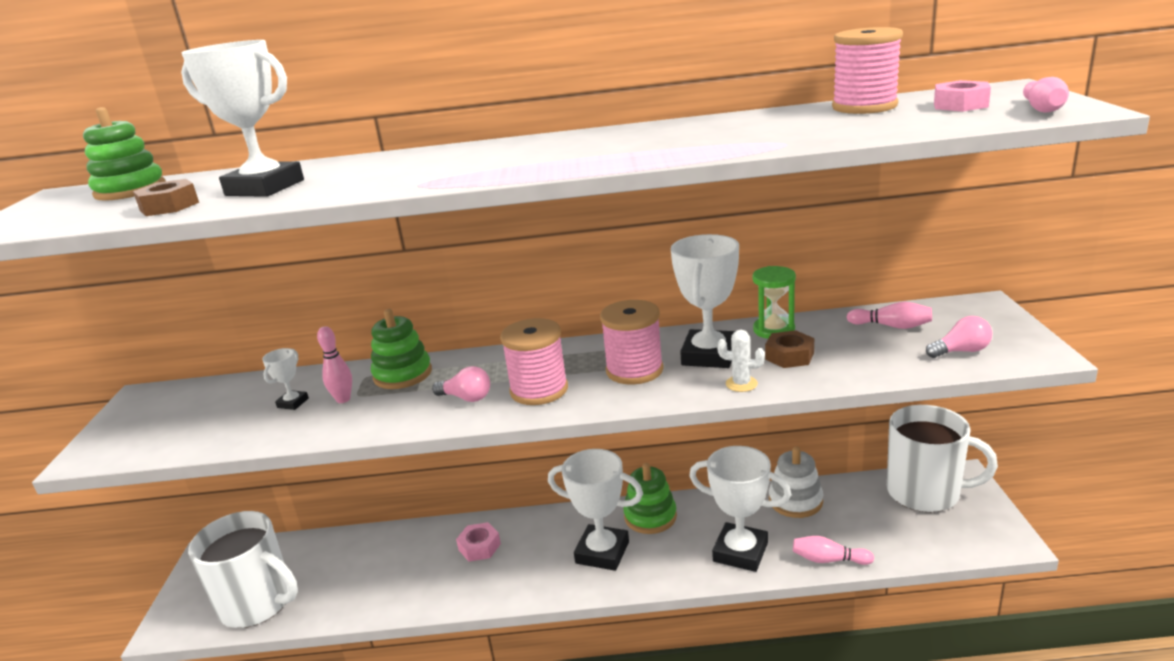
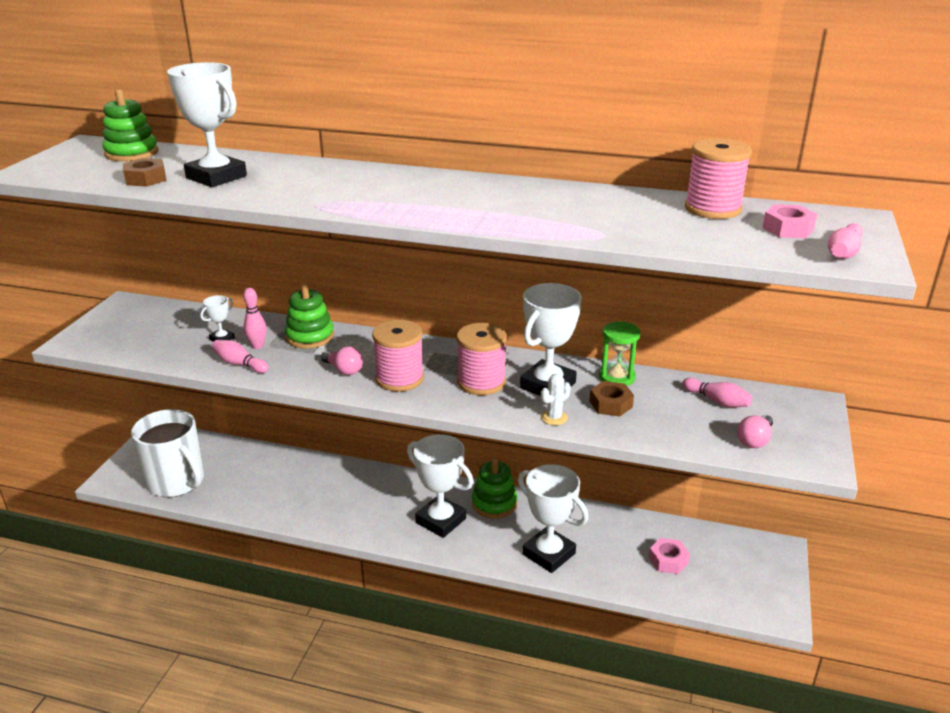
camera: 15 degrees right, 5 degrees up
pink nut [456,522,501,561] -> pink nut moved to [649,538,690,574]
white cactus [717,330,765,392] -> white cactus turned 75 degrees counterclockwise [541,374,571,425]
white stacking toy [769,446,823,518] -> none
pink bowling pin [793,536,874,565] -> pink bowling pin moved to [212,340,269,373]
white mug [887,405,998,512] -> none
pink light bulb [926,316,992,358] -> pink light bulb turned 120 degrees clockwise [737,415,773,448]

